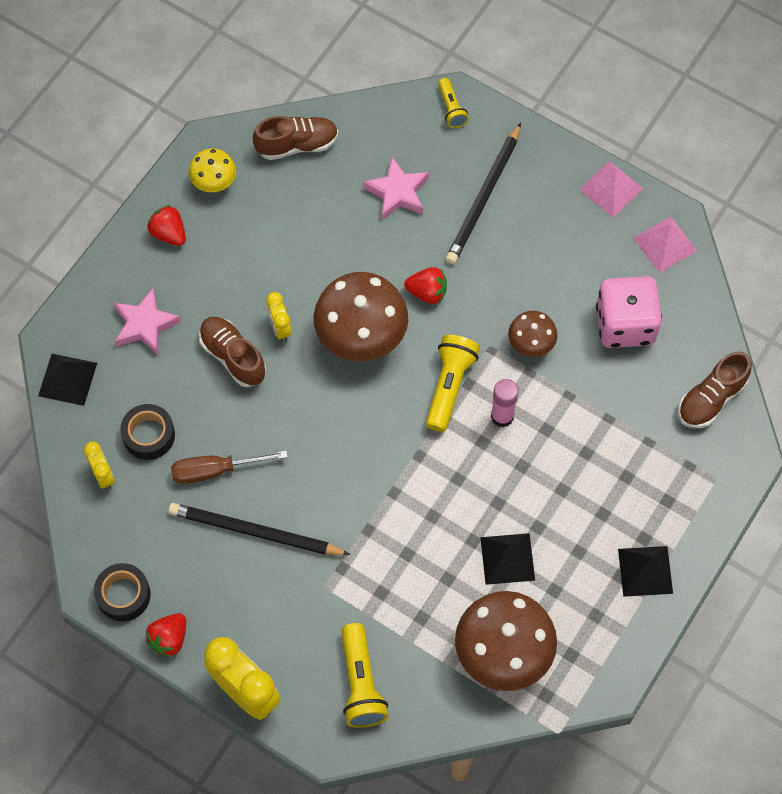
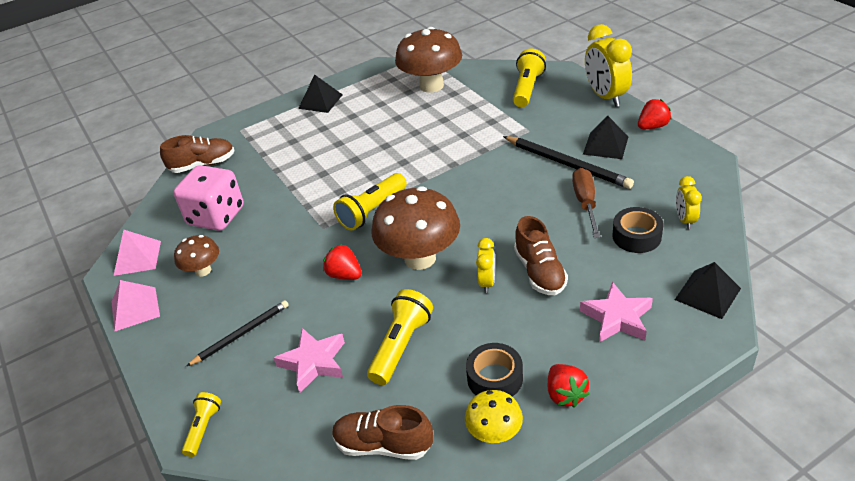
camera: 150 degrees left, 25 degrees down
black tape [94,563,151,621] -> black tape moved to [466,343,523,397]
brown screwdriver [171,451,288,484] -> brown screwdriver turned 105 degrees counterclockwise [572,168,601,238]
black pencil [445,123,521,264] -> black pencil [186,300,289,366], size x0.65
black pyramid [480,533,535,585] -> black pyramid moved to [583,116,628,159]
pink glue stick [491,379,519,427] -> none
brown mushroom [508,311,558,357] -> brown mushroom moved to [174,235,219,277]
none -> yellow flashlight [367,289,433,385]

